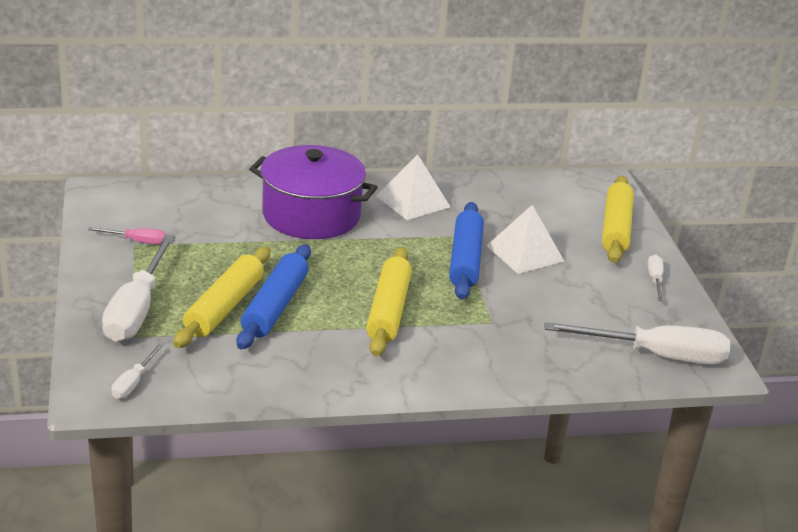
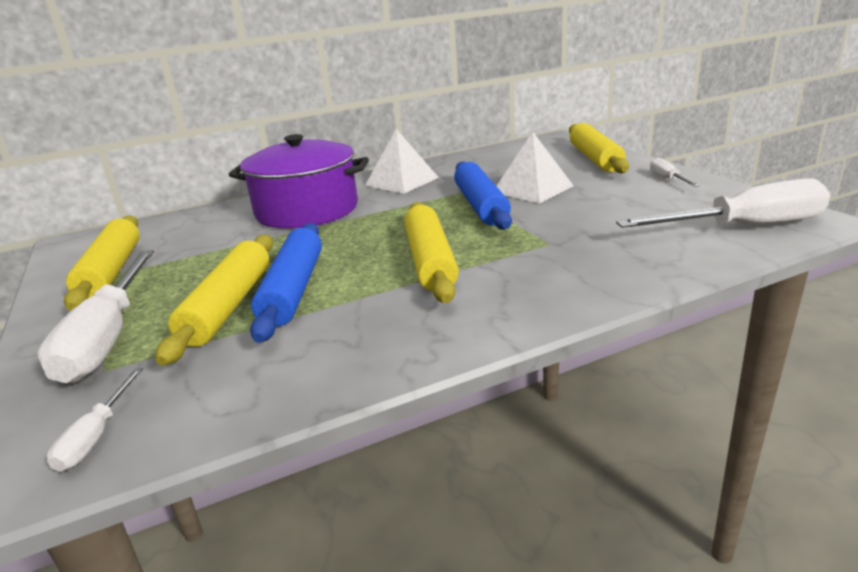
camera: 10 degrees left, 5 degrees down
pink screwdriver [88,227,165,245] -> yellow rolling pin [64,215,140,311]

